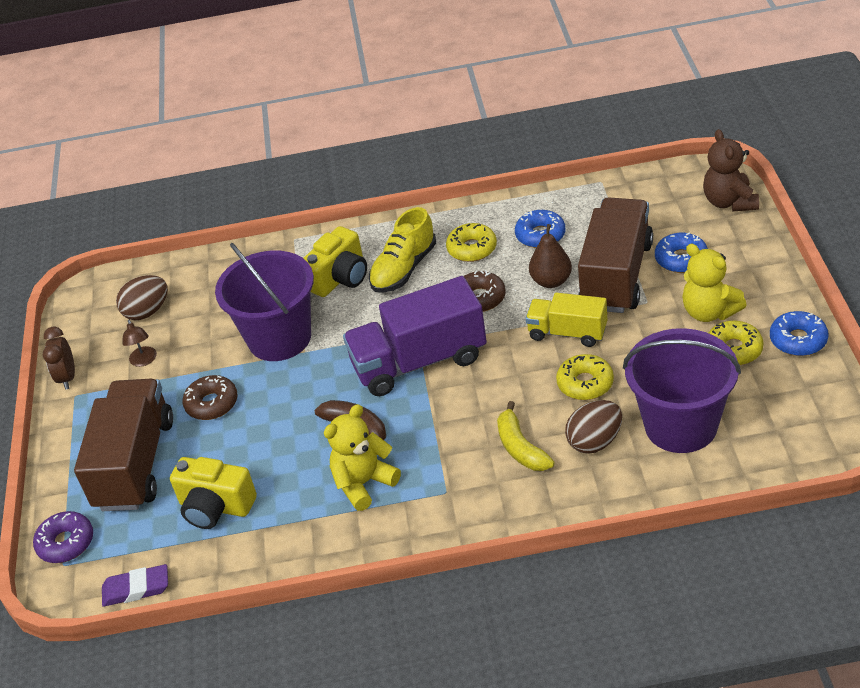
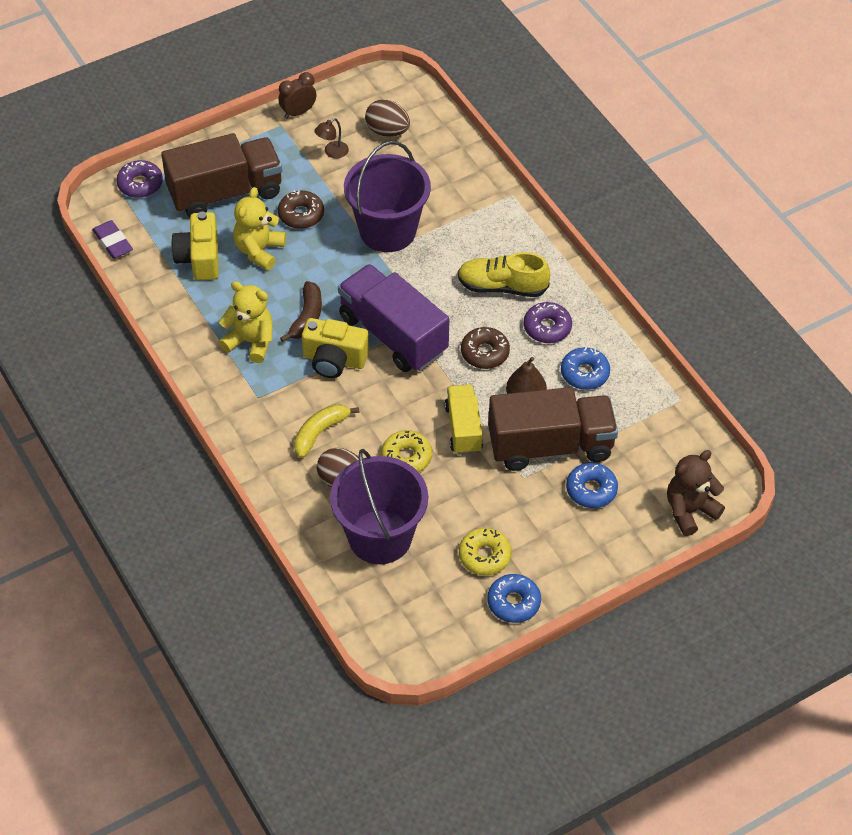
camera: 60 degrees right, 10 degrees up
yellow camera [303,226,367,297] -> yellow camera moved to [302,318,369,378]
yellow donut [446,223,497,262] -> purple donut [524,302,572,343]
yellow teddy bear [682,244,746,322] -> yellow teddy bear moved to [233,187,286,271]

